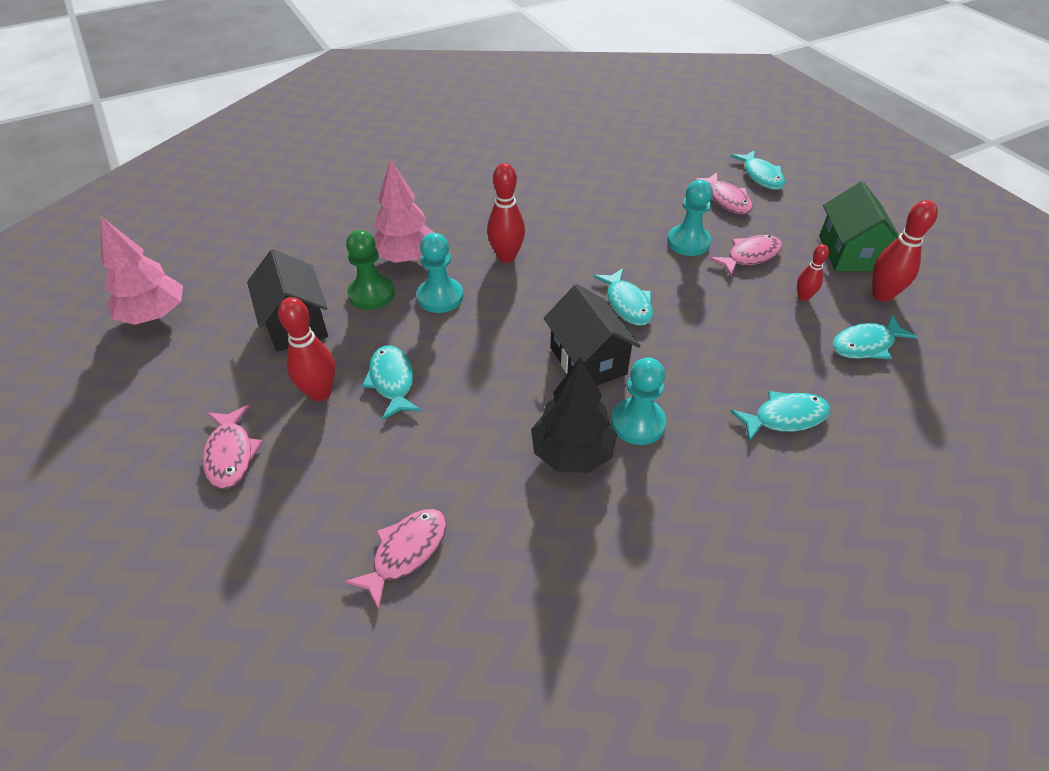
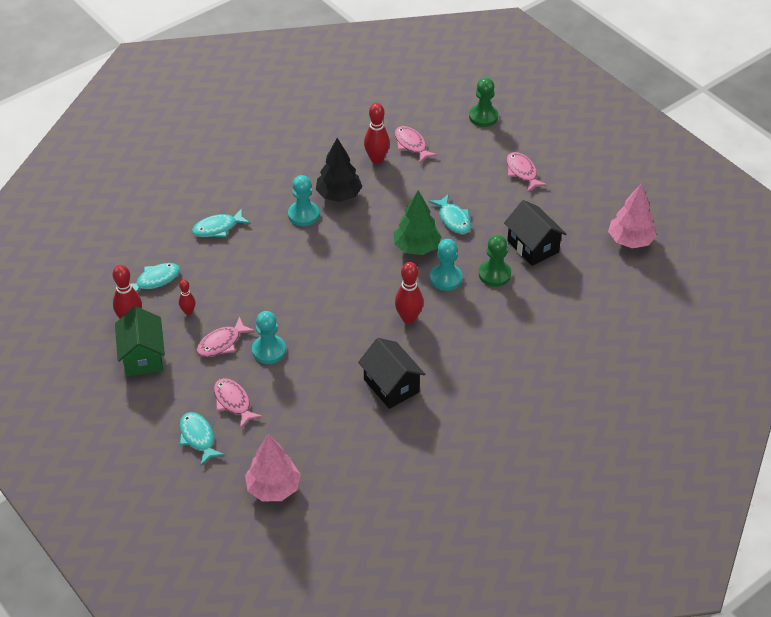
camera: 170 degrees right, 0 degrees up
red bowling pin [278,297,336,401] -> red bowling pin moved to [364,103,390,164]
pink fish [345,509,447,610] -> pink fish turned 120 degrees clockwise [395,126,438,163]
pink tree [373,159,435,263] -> pink tree moved to [245,434,301,502]
black house [544,284,640,386] -> black house moved to [358,338,425,409]
turquoise fish [593,268,653,326] -> none
none -> green tree [394,190,441,255]
none -> green pawn [469,78,498,127]

